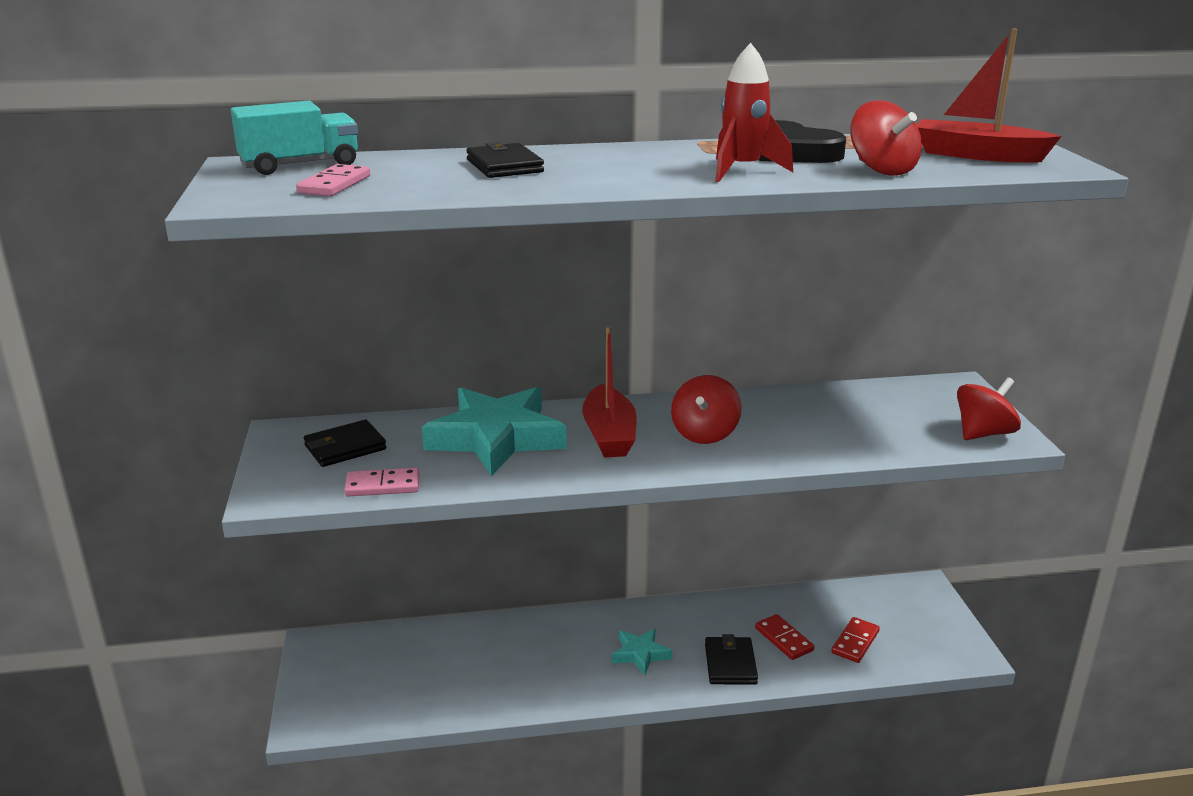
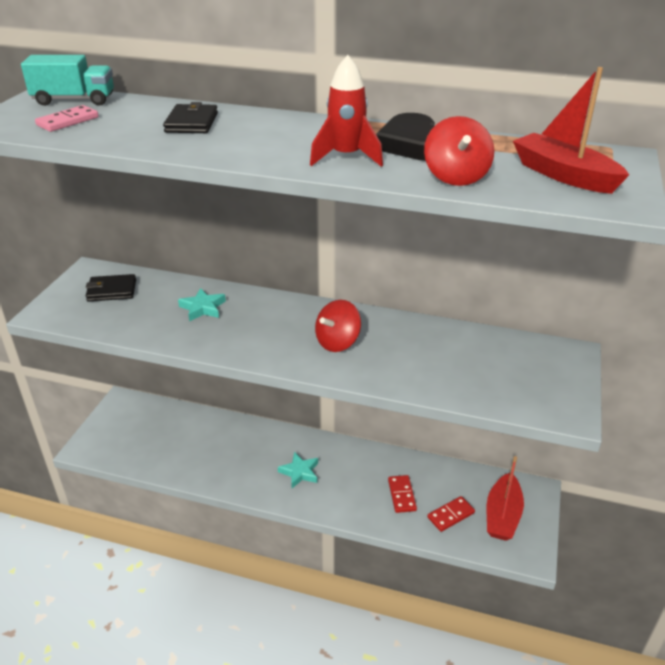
camera: 25 degrees right, 10 degrees up
pink domino [344,468,420,497] -> none
turquoise star [422,387,567,476] -> turquoise star [178,288,226,321], size x0.48
red boat [582,326,637,458] -> red boat moved to [487,456,524,541]
black wallet [705,634,758,685] -> none
red spinning top [957,377,1021,440] -> none

